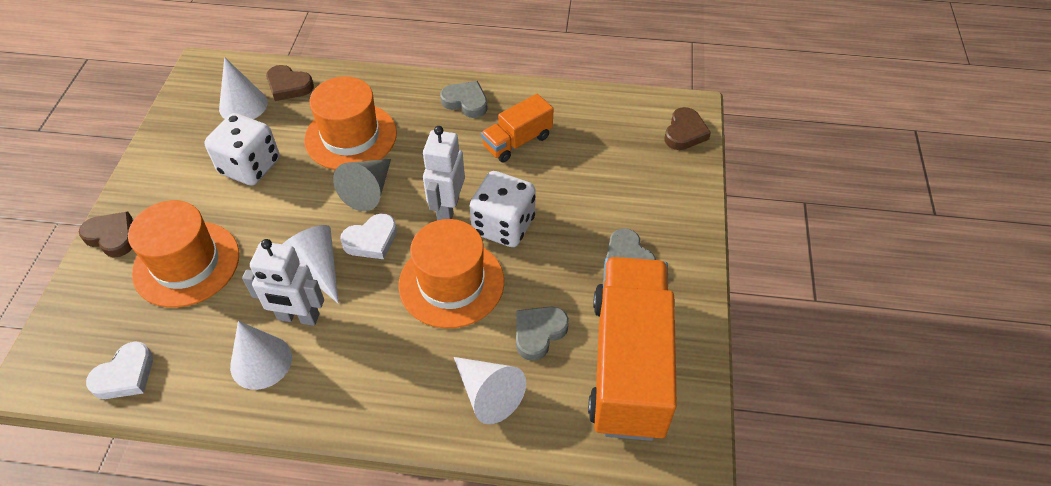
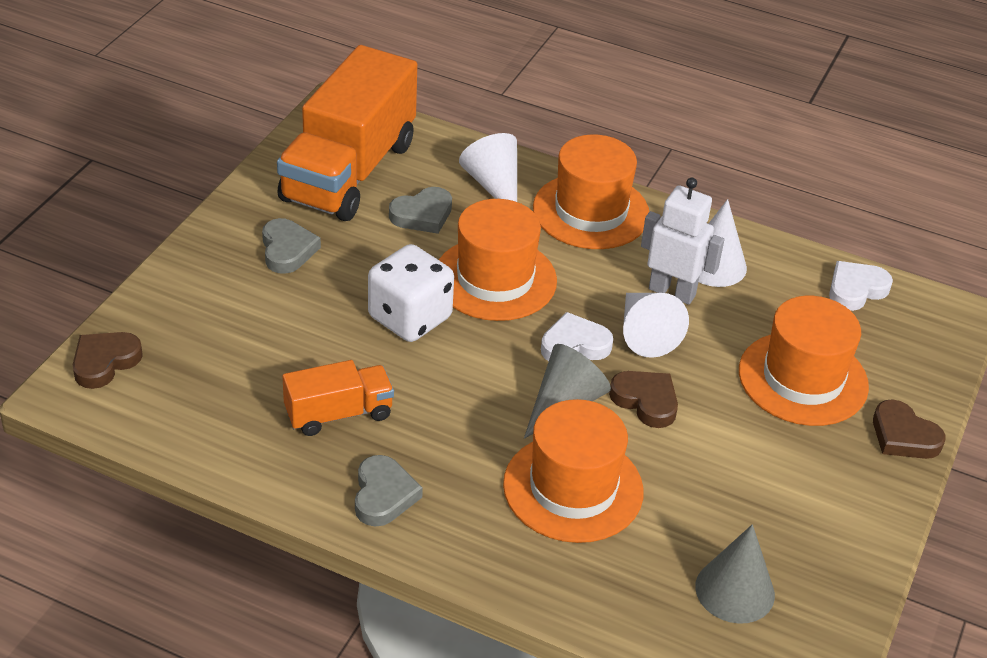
camera: 165 degrees left, 10 degrees down
white dice [204,113,280,186] -> none
white cone [219,57,268,119] -> grey cone [695,524,775,624]
brown heart [266,65,314,101] -> brown heart moved to [609,371,678,428]
white robot [423,126,465,220] -> none
grey heart [440,81,488,118] -> grey heart turned 135 degrees counterclockwise [355,455,423,526]
none -> orange hat [533,134,649,249]

